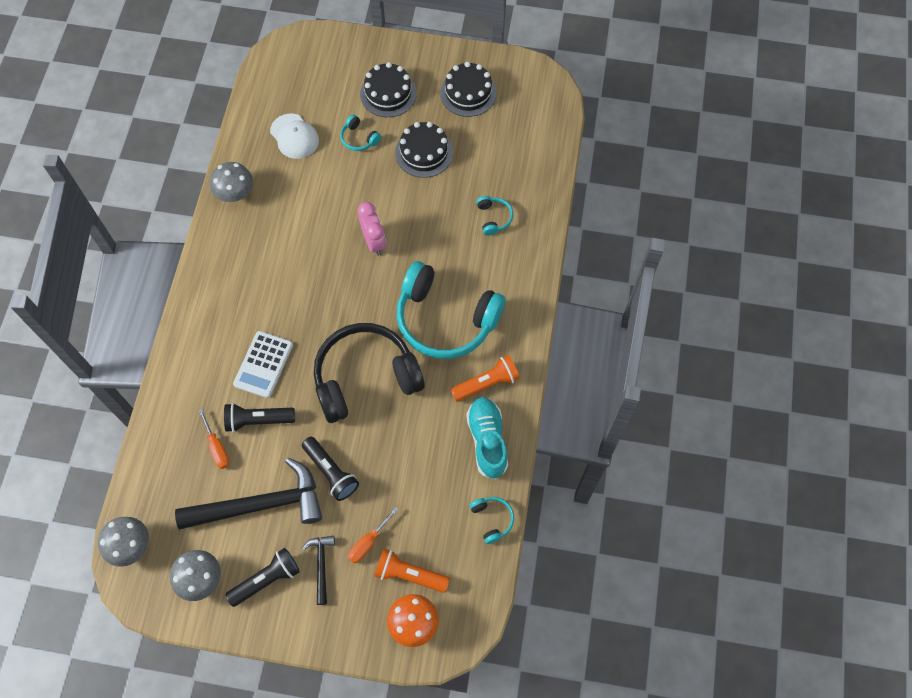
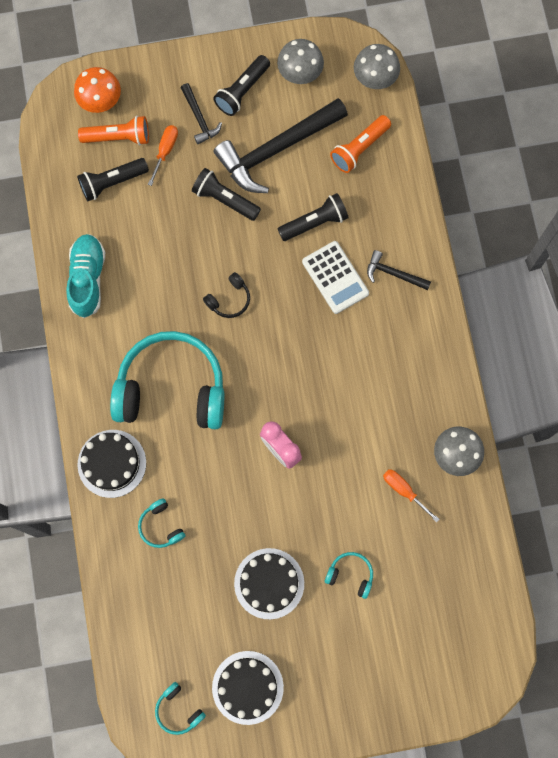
camera: 160 degrees right, 10 degrees up
orange screwdriver [198,409,229,469] -> orange screwdriver moved to [383,469,439,523]
white calculator [233,331,293,398] -> white calculator turned 150 degrees clockwise [302,241,369,314]
white cap [270,113,319,159] -> none
black headphones [314,323,425,423] -> black headphones [203,272,250,318], size x0.40
black cake [360,62,417,117] -> black cake moved to [78,430,146,498]
orange flashlight [451,355,520,402] -> orange flashlight moved to [330,115,391,173]
turquoise shoe [466,397,508,479] -> turquoise shoe turned 150 degrees counterclockwise [66,234,105,318]
turquoise headphones [469,497,514,544] -> turquoise headphones moved to [155,682,206,735]
none -> black flashlight [77,158,149,201]
none -> black hammer [367,250,431,290]

